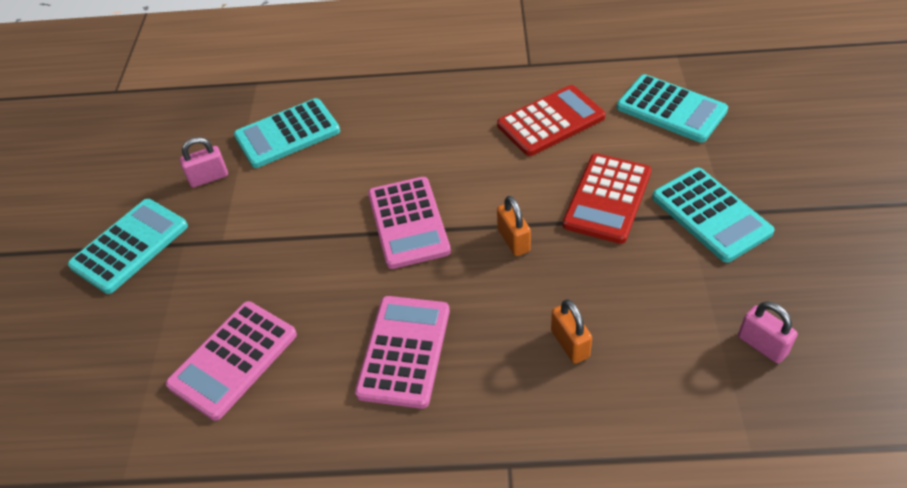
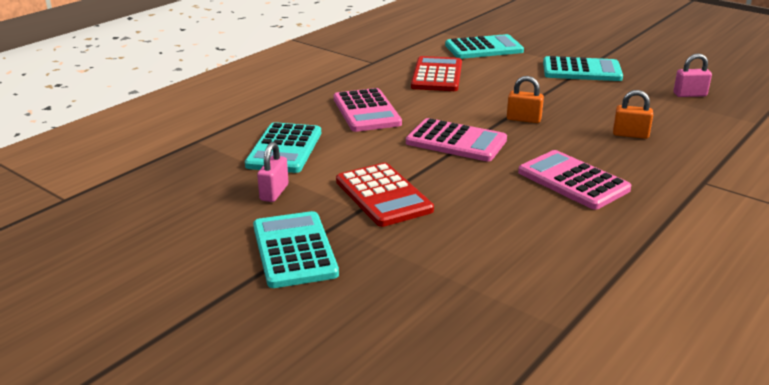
camera: 55 degrees left, 20 degrees down
pink calculator [166,301,297,421] -> pink calculator moved to [334,88,402,132]
red calculator [563,153,652,244] -> red calculator moved to [336,163,434,227]

